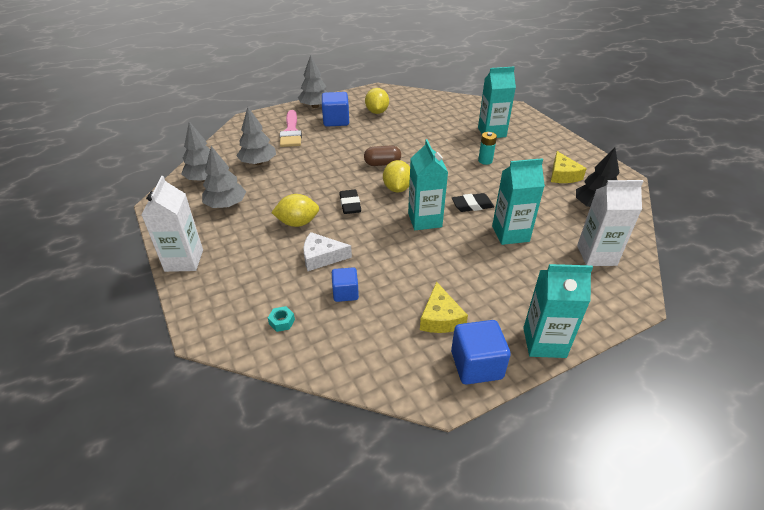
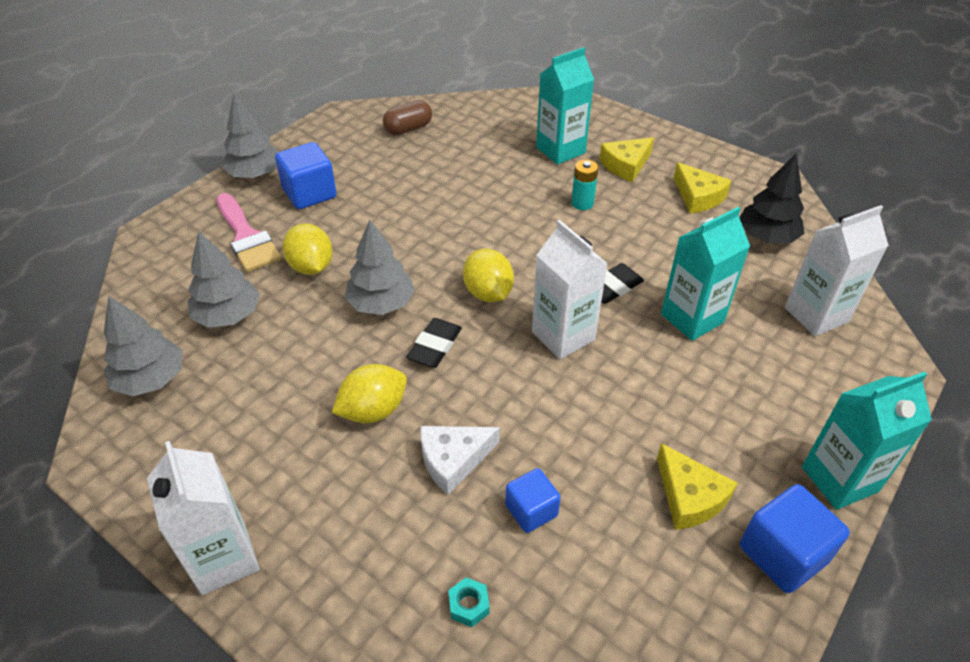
camera: 25 degrees left, 5 degrees up
grey tree [202,146,246,208] -> grey tree moved to [345,219,415,315]
black eraser [339,190,361,214] -> black eraser turned 60 degrees clockwise [406,318,462,368]
brown capsule [364,145,401,166] -> brown capsule moved to [383,100,432,135]
yellow lemon [365,88,389,114] -> yellow lemon moved to [282,223,332,275]
turquoise carton [408,139,448,230] -> white carton [532,220,608,359]
none -> yellow cheese [600,137,654,182]

